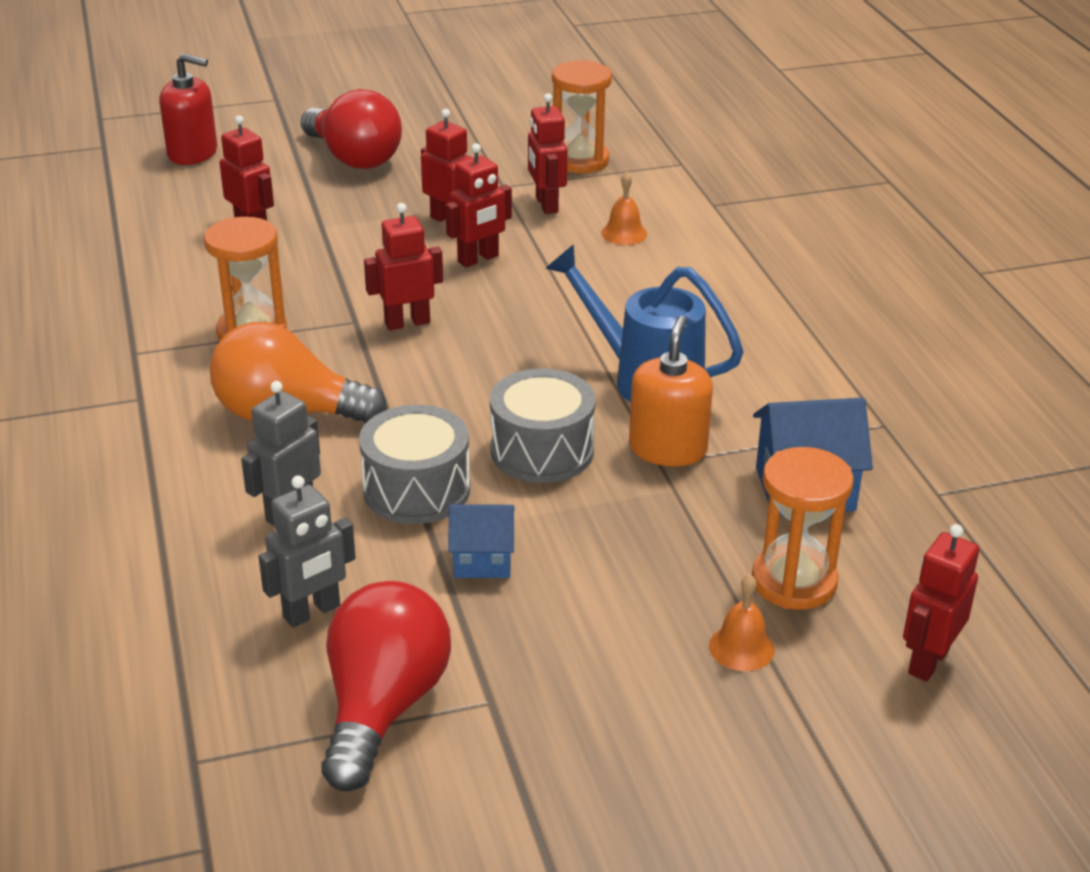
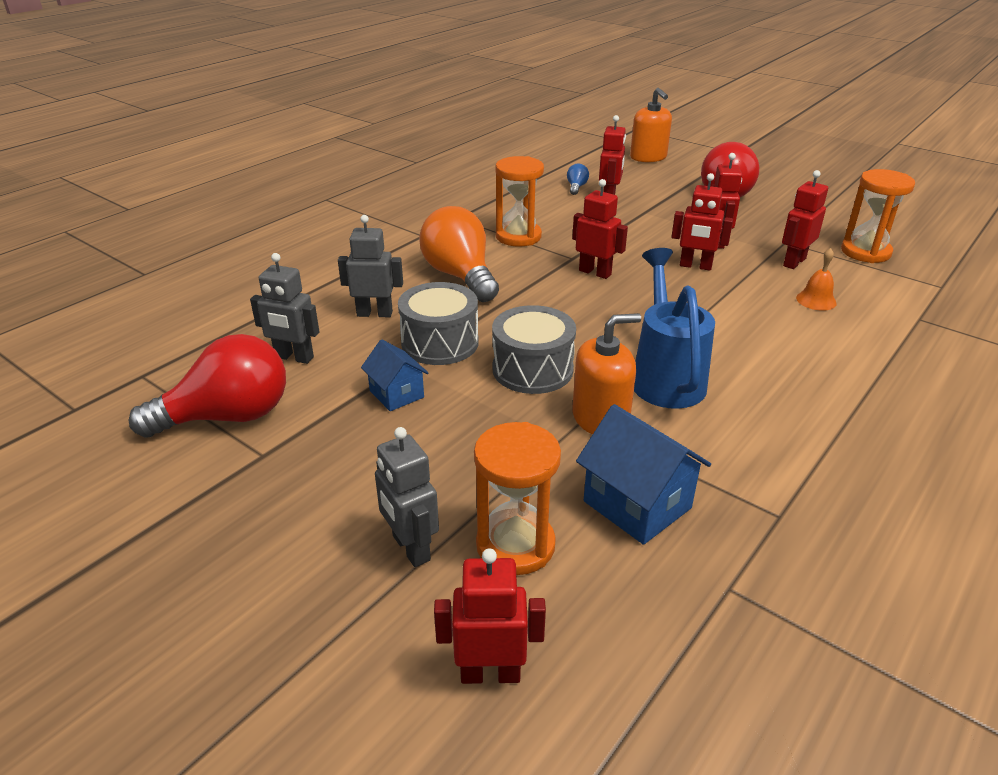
camera: 55 degrees right, 0 degrees up
red soap dispenser [159,53,217,165] -> orange soap dispenser [630,88,672,162]
orange bell [709,574,774,671] -> grey robot [375,427,439,567]
none -> blue light bulb [567,164,589,195]

